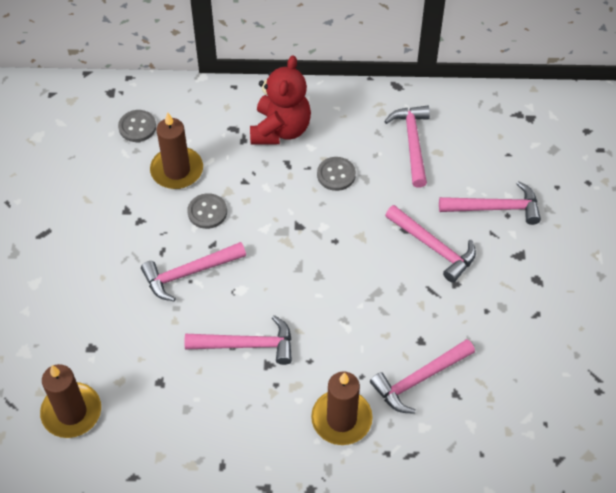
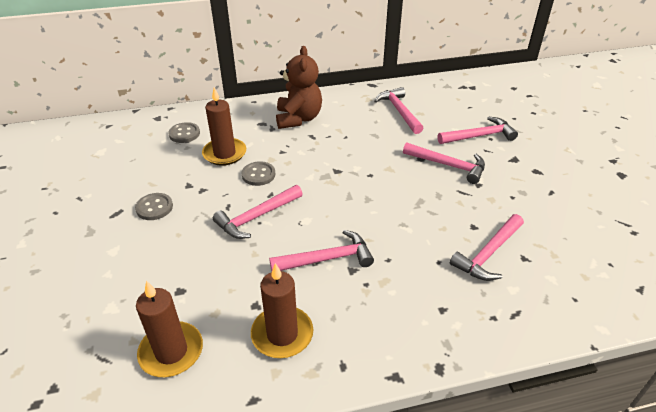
camera: 15 degrees left, 15 degrees down
red teddy bear [250,55,311,145] -> brown teddy bear [276,46,322,129]
brown candle [311,372,373,445] -> brown candle moved to [251,263,313,358]
grey button [317,157,356,191] -> grey button moved to [135,193,173,220]

